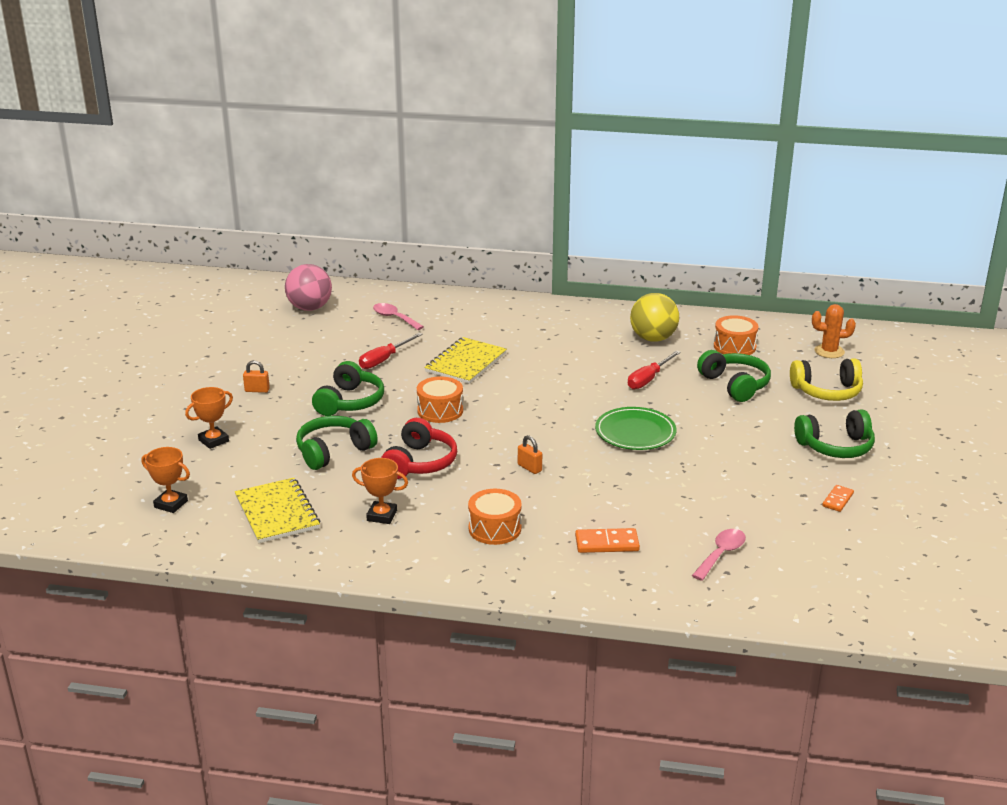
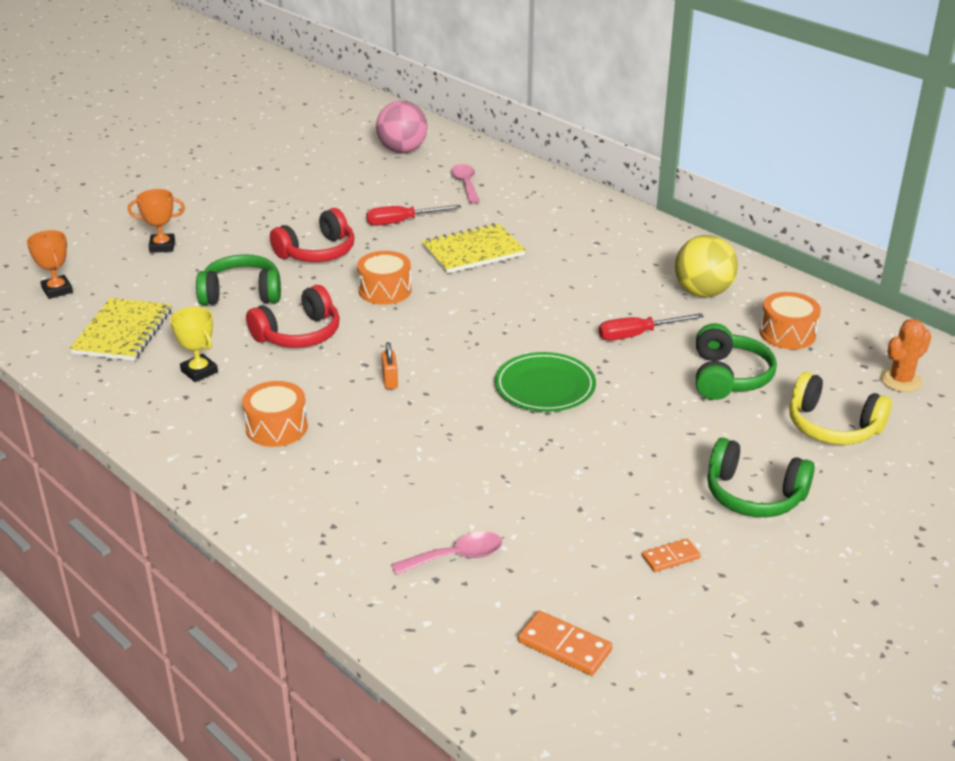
camera: 35 degrees right, 5 degrees up
orange padlock [243,360,270,393] -> none
green headphones [312,361,384,416] -> red headphones [270,208,354,262]
orange trophy [352,458,408,524] -> yellow trophy [170,307,218,382]
orange domino [575,528,640,553] -> orange domino moved to [518,611,613,676]
orange cactus [812,304,856,358] -> orange cactus turned 75 degrees counterclockwise [880,319,932,392]

